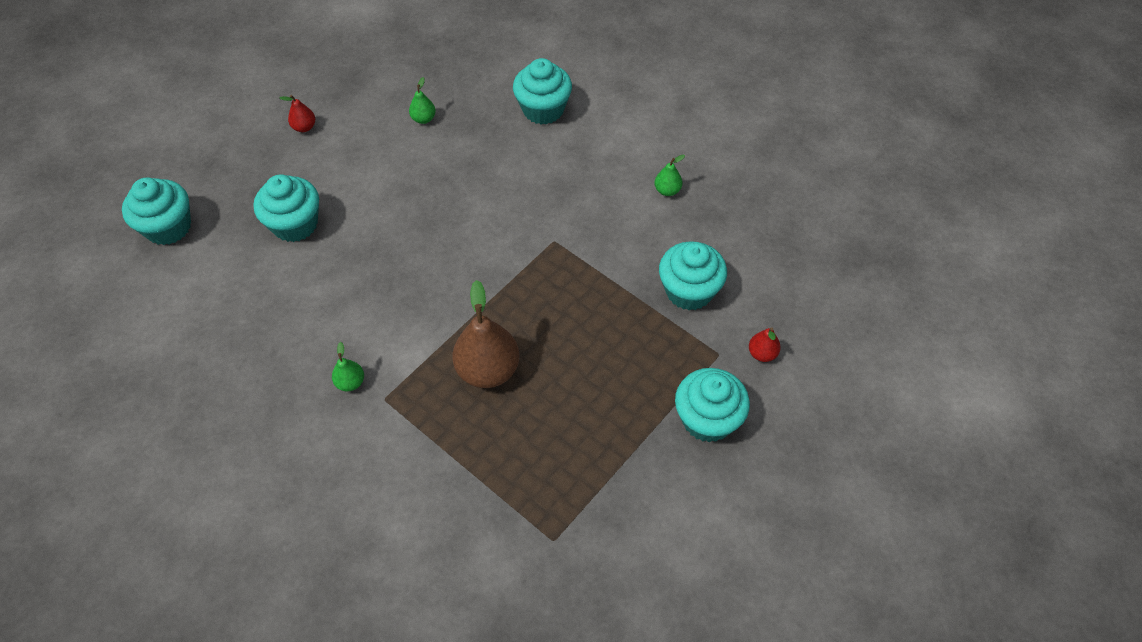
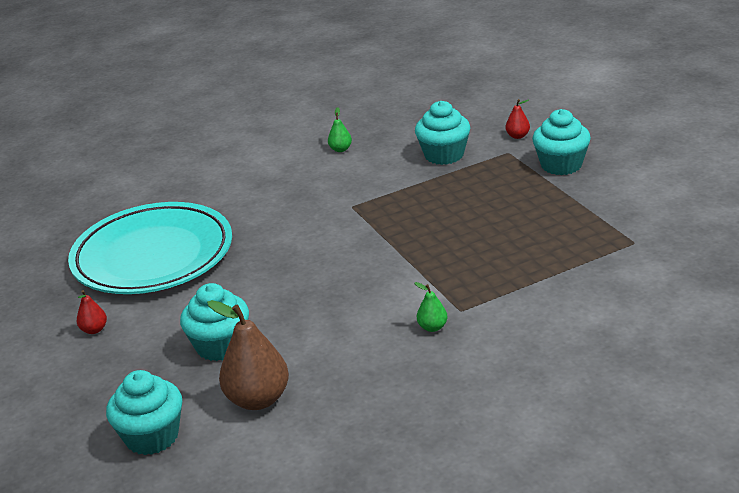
camera: 65 degrees left, 25 degrees down
green pear [409,77,436,124] -> turquoise plate [68,202,232,294]
brown pear [452,280,520,388] -> brown pear moved to [207,300,289,410]
turquoise cupcake [513,58,572,124] -> none

